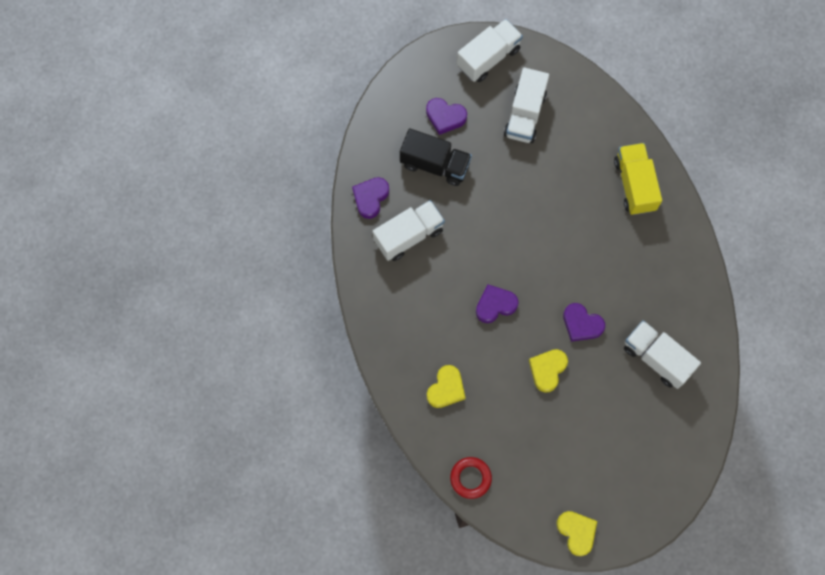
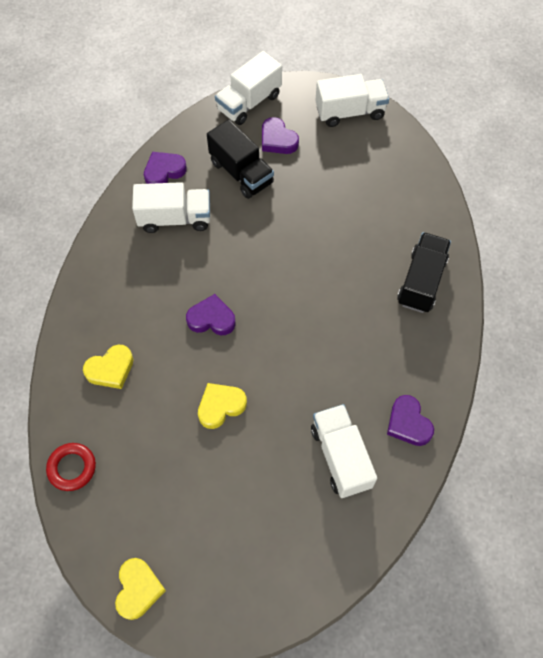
camera: 30 degrees right, 10 degrees down
white truck [504,67,549,143] -> white truck moved to [215,51,282,125]
purple heart [563,303,605,342] -> purple heart moved to [387,395,434,446]
yellow truck [614,143,662,215] -> black truck [397,232,451,313]

